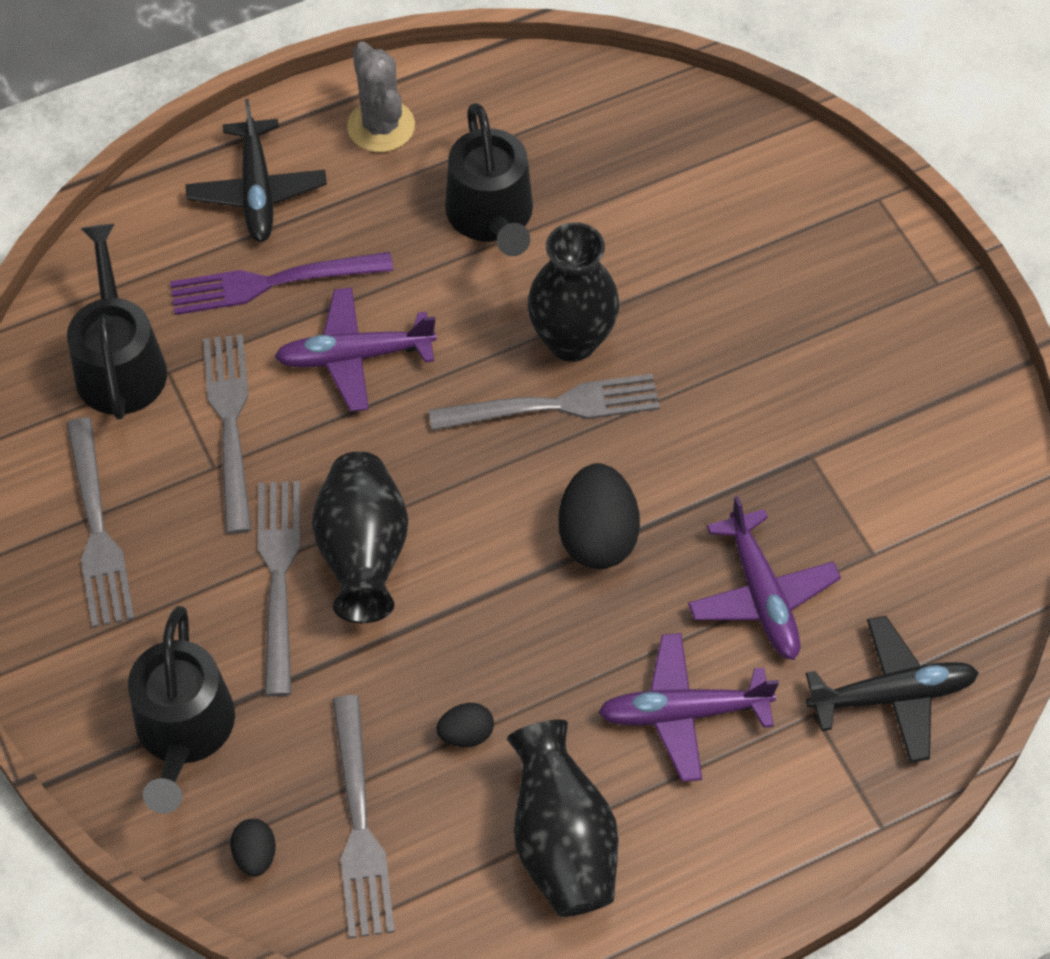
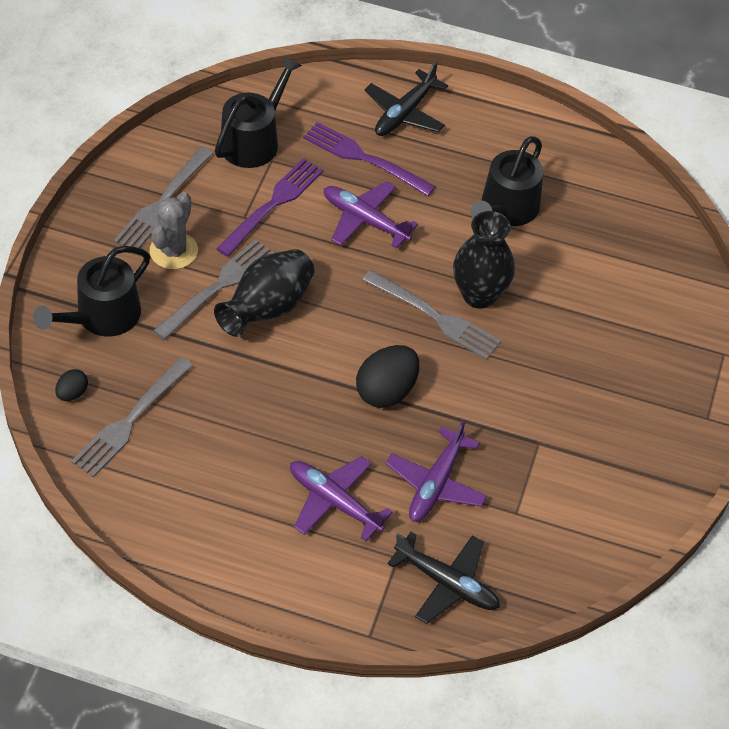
camera: 40 degrees right, 5 degrees down
grey fork [203,334,252,534] -> purple fork [216,158,324,257]
grey cactus [347,42,415,152] -> grey cactus moved to [150,192,198,269]
black egg [436,703,494,747] -> none
black vase [507,720,618,917] -> none

